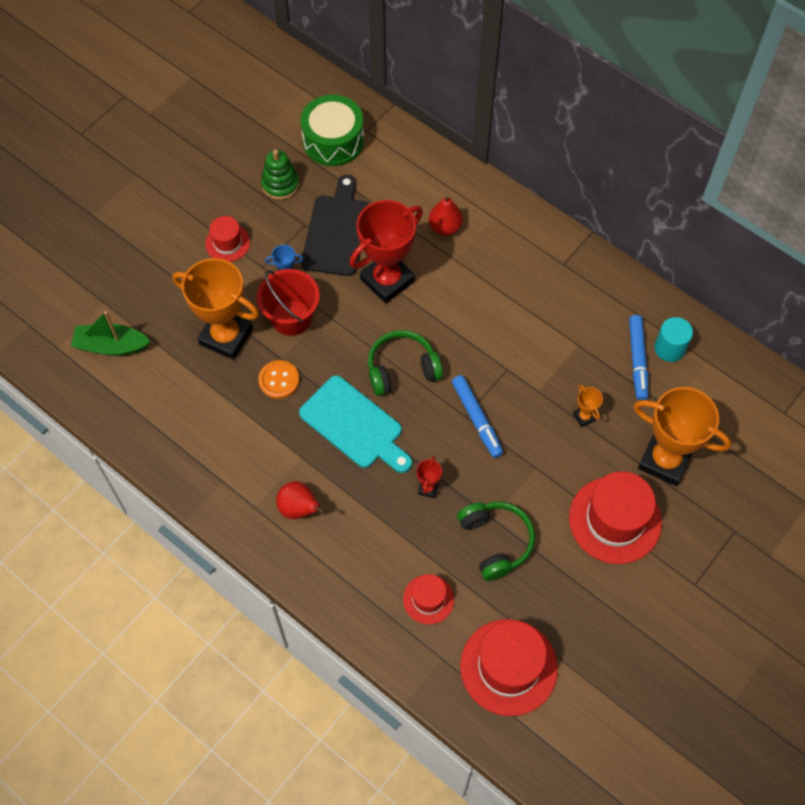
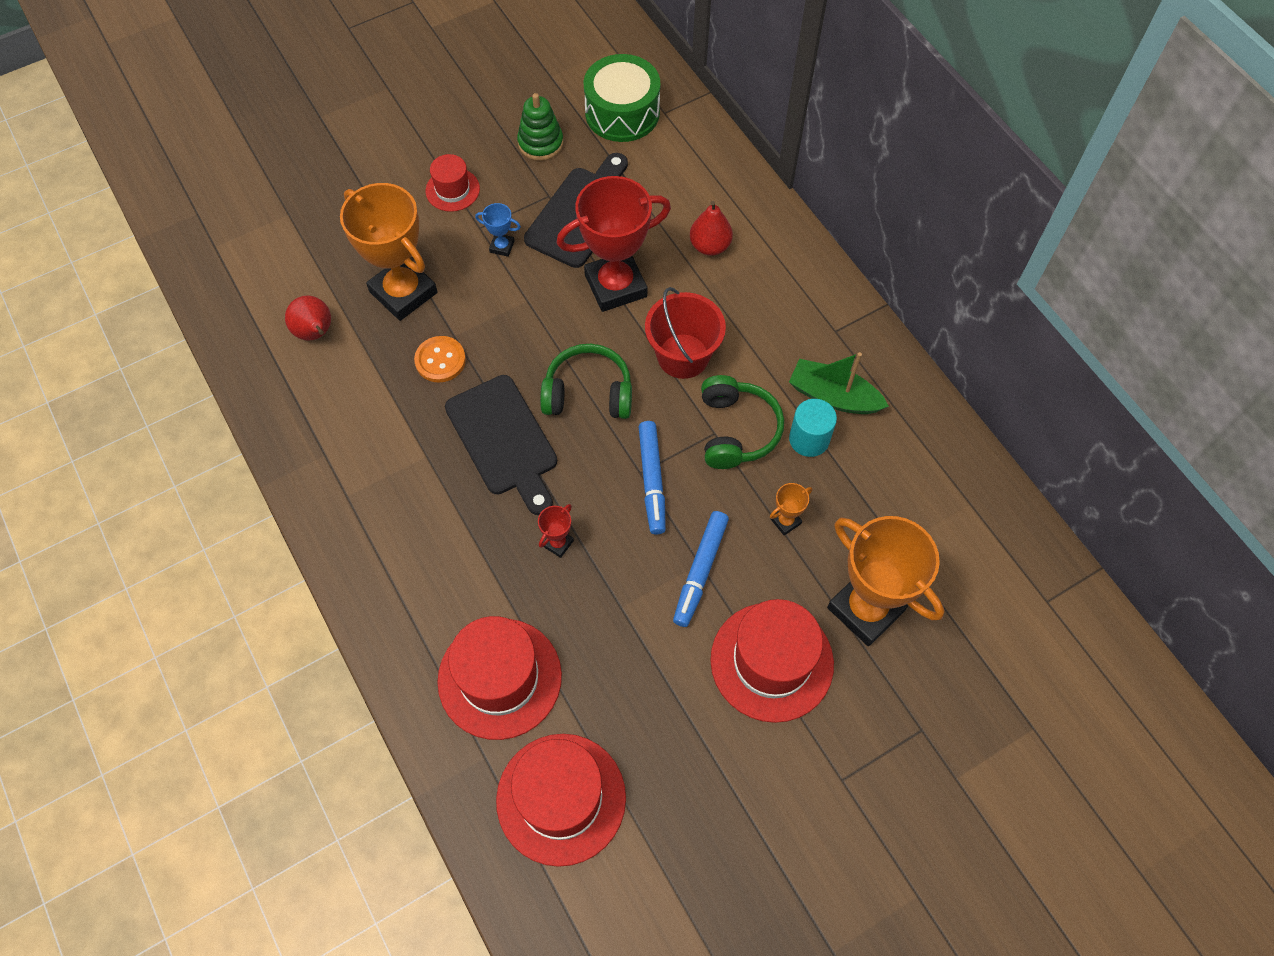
camera: 20 degrees right, 0 degrees up
green boat [71,311,151,356] -> green boat moved to [789,352,889,414]
red bucket [257,269,320,336] -> red bucket moved to [645,287,726,379]
red pear [276,481,325,519] -> red pear moved to [285,295,331,341]
turquoise cutting board [299,376,412,473] -> black cutting board [445,375,557,515]
red hat [403,574,454,624] -> red hat [437,616,562,740], size x1.86
green headphones [457,502,535,581] -> green headphones moved to [701,375,784,469]
orange trophy [573,385,603,427] -> orange trophy turned 60 degrees clockwise [770,483,812,535]
blue marker [629,315,648,400] -> blue marker moved to [673,511,729,627]
turquoise cylinder [654,317,693,362] -> turquoise cylinder moved to [789,399,837,457]

